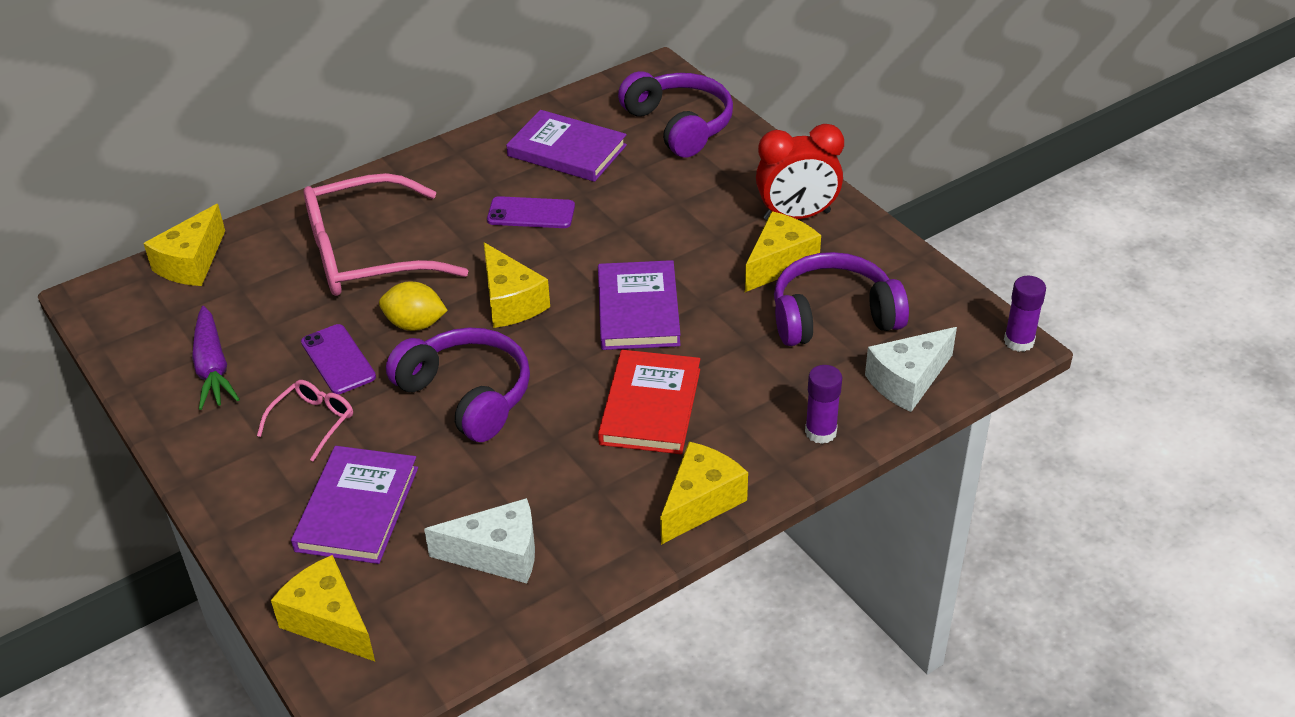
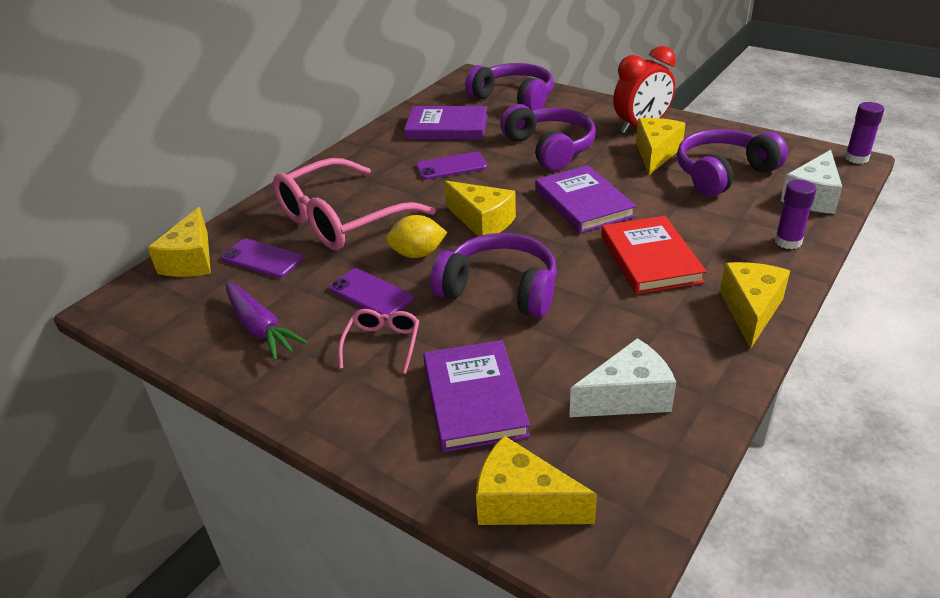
camera: 20 degrees left, 5 degrees down
none -> purple phone [221,239,303,278]
none -> purple headphones [500,104,596,171]

